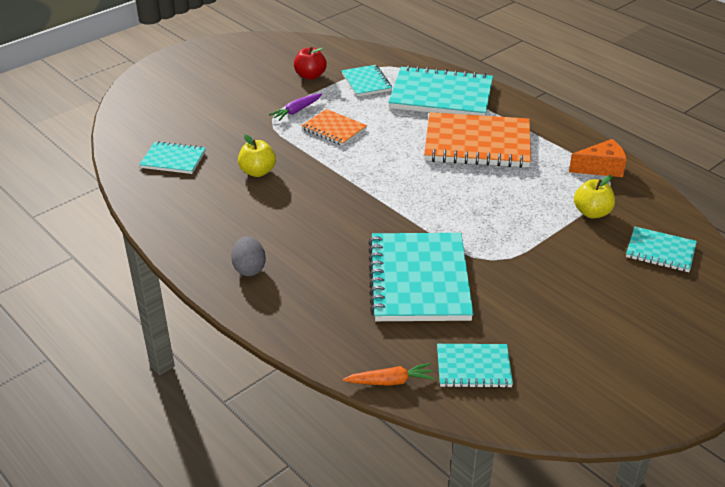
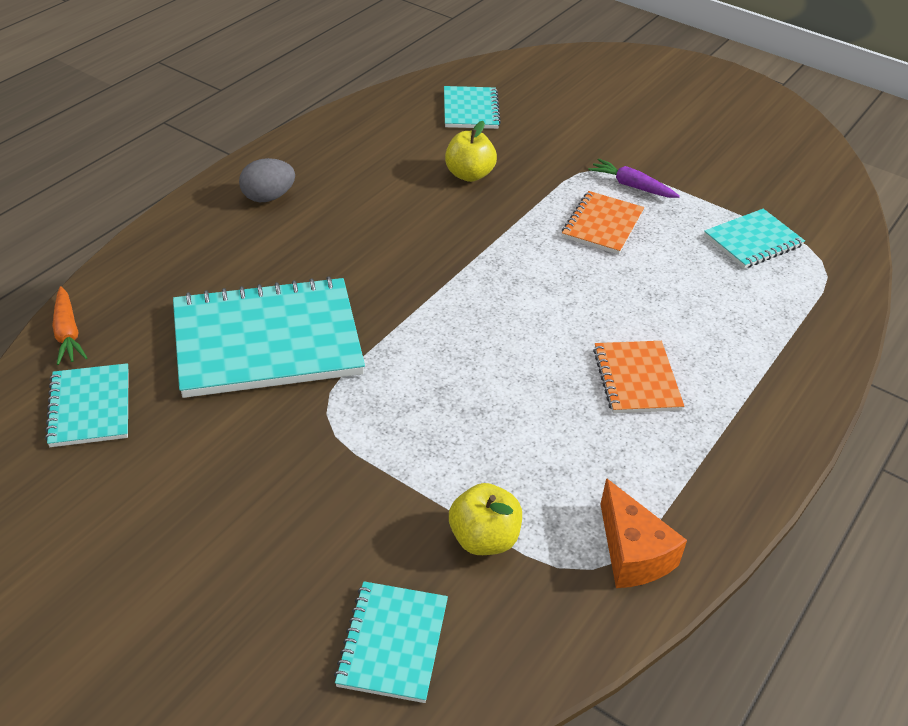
camera: 75 degrees right, 5 degrees up
red apple [294,47,327,80] -> none
turquoise notebook [388,65,493,116] -> none
orange notebook [424,112,531,168] -> orange notebook [593,341,684,414], size x0.52

